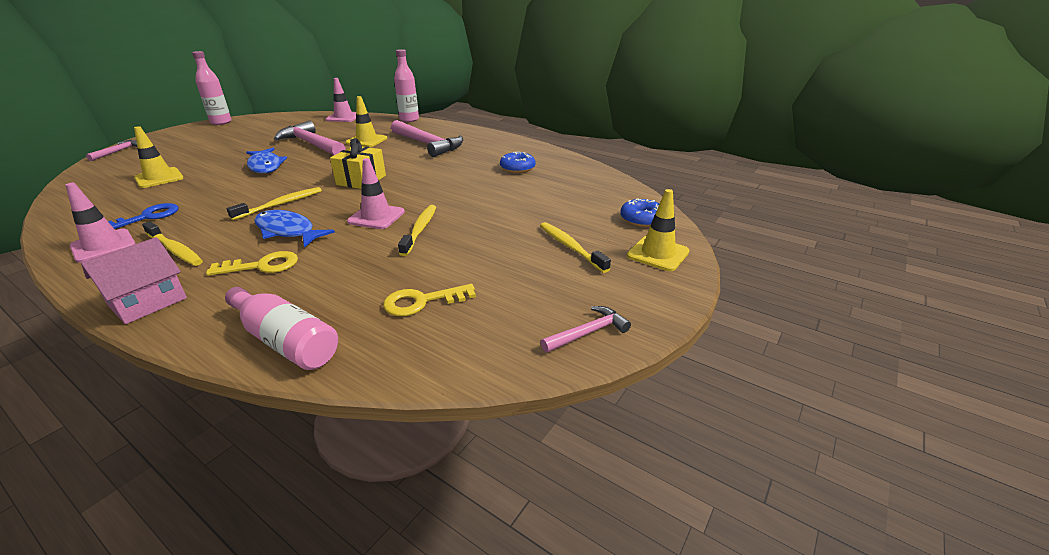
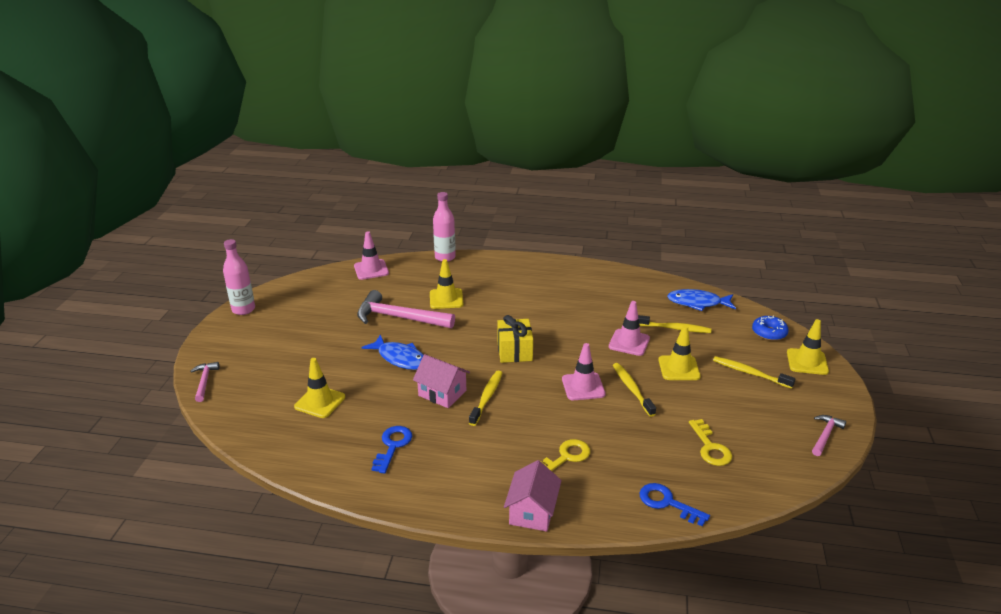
camera: 25 degrees left, 0 degrees up
pink traffic cone [66,183,136,263] -> pink traffic cone moved to [609,301,650,356]
yellow toothbrush [142,221,203,266] -> yellow toothbrush moved to [638,315,712,333]
pink bottle [225,287,338,370] -> blue key [639,483,710,527]
blue fish [254,210,335,248] -> blue fish moved to [667,289,736,311]
yellow key [383,284,476,316] -> yellow key turned 60 degrees counterclockwise [689,419,732,466]
pink hammer [391,120,463,157] -> none
blue donut [500,151,536,173] -> none
none -> pink house [413,354,470,408]
none -> yellow traffic cone [658,325,701,380]

